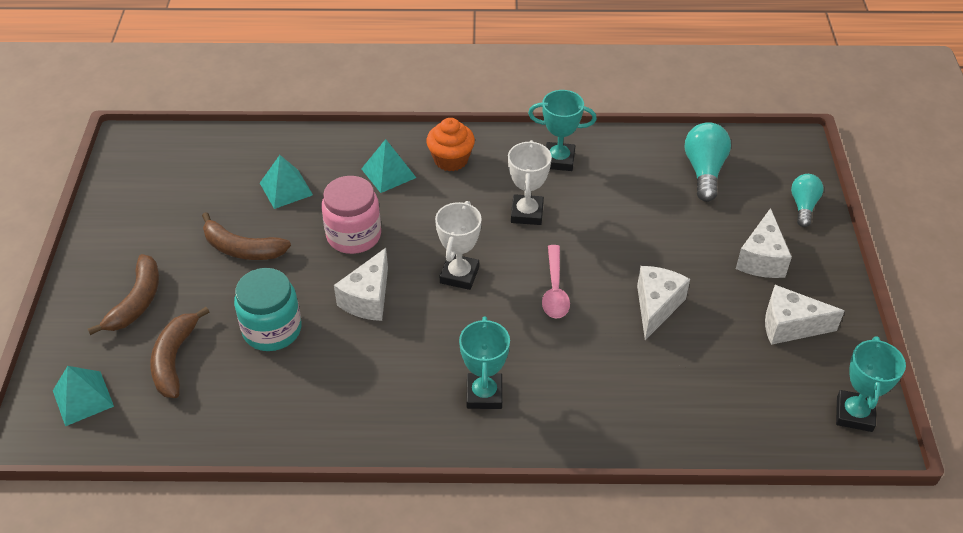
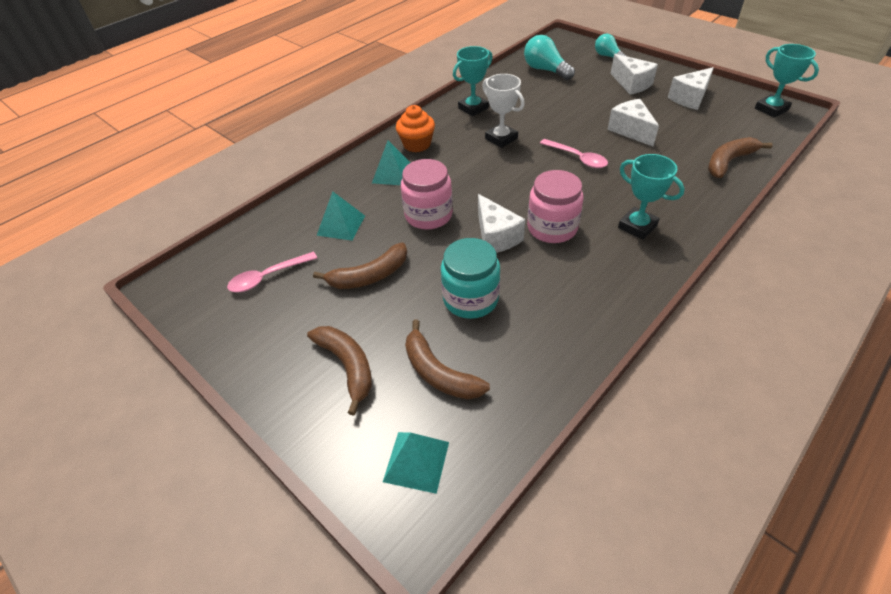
camera: 45 degrees left, 0 degrees up
white trophy [435,201,482,290] -> none
none -> pink spoon [227,251,317,292]
none -> pink jar [527,170,584,243]
none -> brown banana [708,137,773,178]

